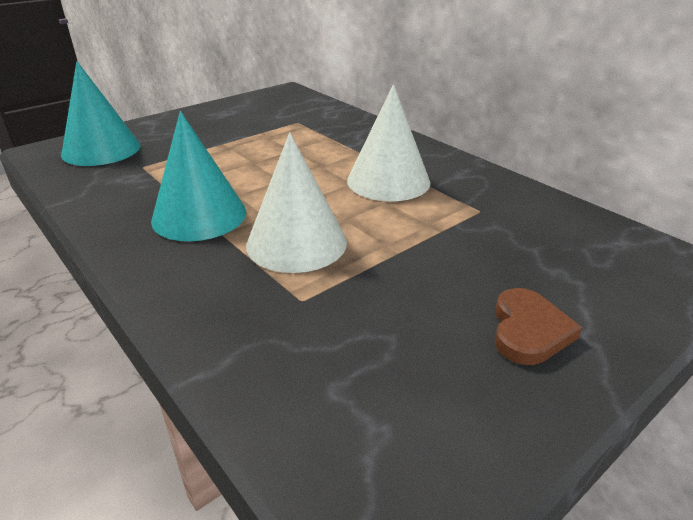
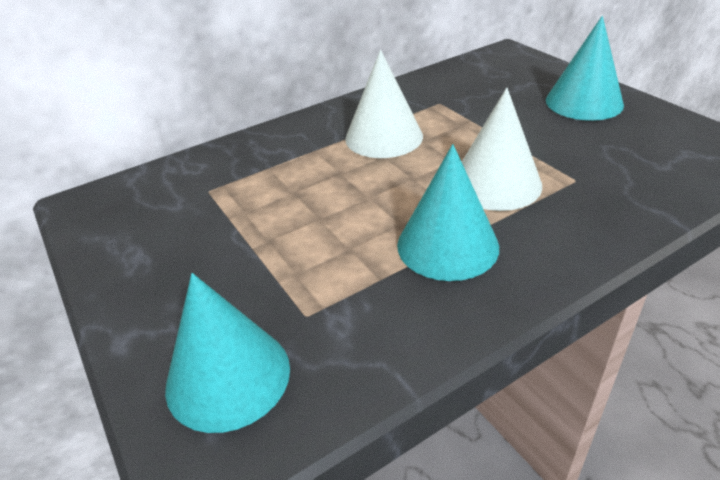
camera: 80 degrees left, 5 degrees up
brown heart [495,288,582,365] -> turquoise cone [546,16,624,121]

